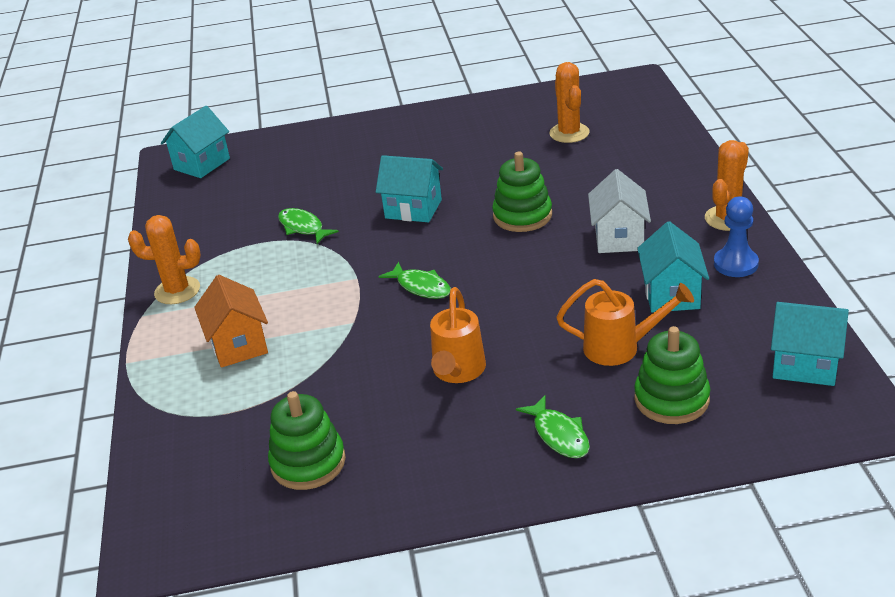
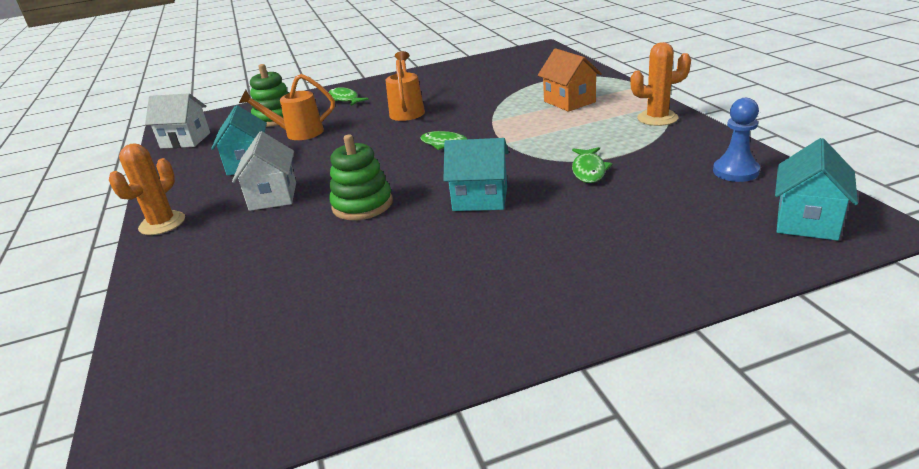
camera: 170 degrees right, 5 degrees down
green stacking toy [268,391,346,490] -> none
green fish [278,208,339,244] -> green fish turned 60 degrees clockwise [572,147,612,183]
orange cactus [549,62,590,143] -> none
blue pawn [714,197,759,277] -> blue pawn moved to [713,98,760,182]
turquoise house [771,302,849,386] -> white house [145,93,210,148]

